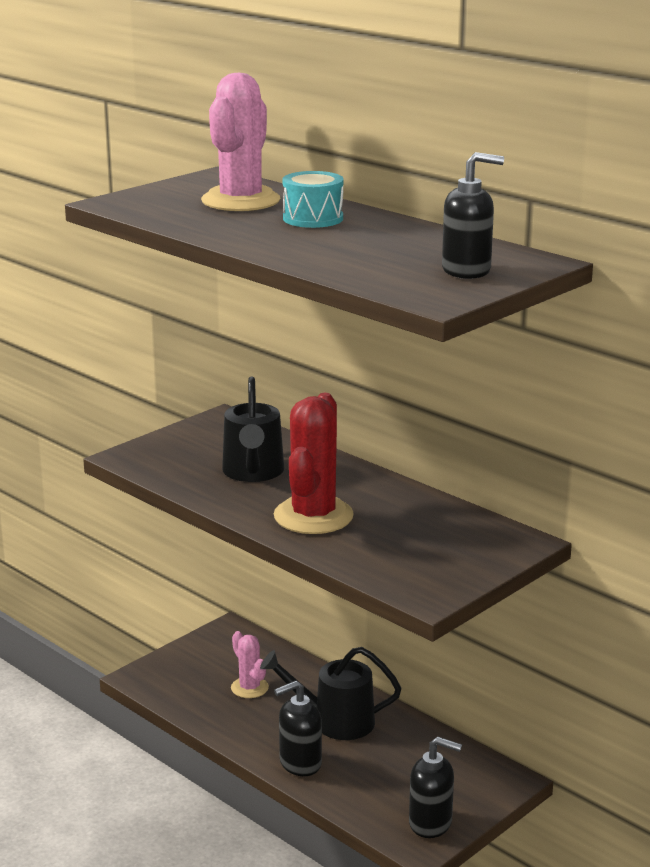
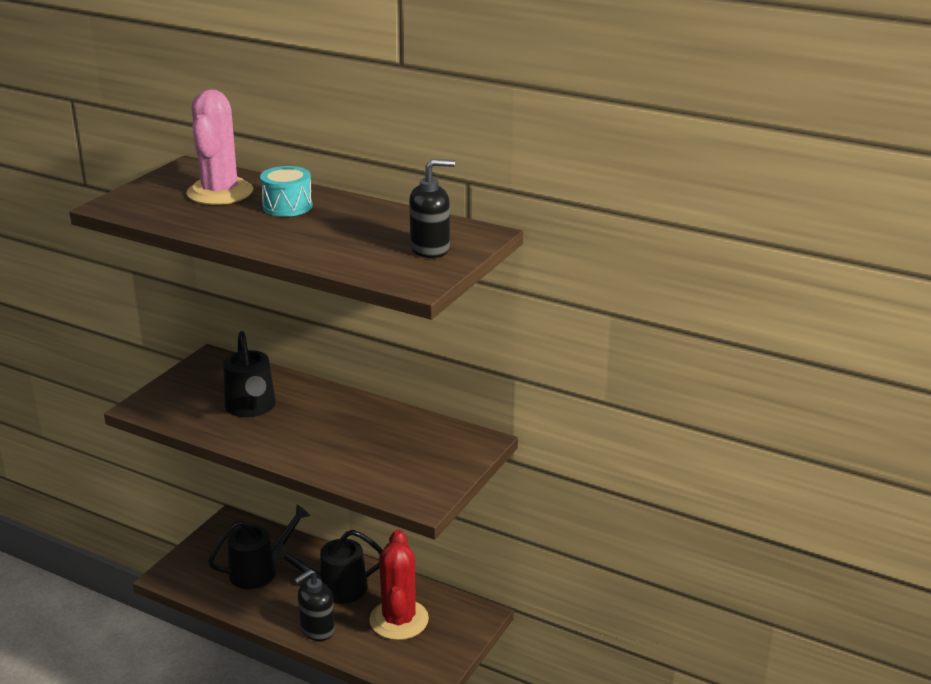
camera: 15 degrees left, 5 degrees up
pink cactus [231,631,269,698] -> black watering can [208,505,310,589]
red cactus [274,393,354,534] -> red cactus moved to [369,530,429,640]
black soap dispenser [409,737,462,838] -> none

